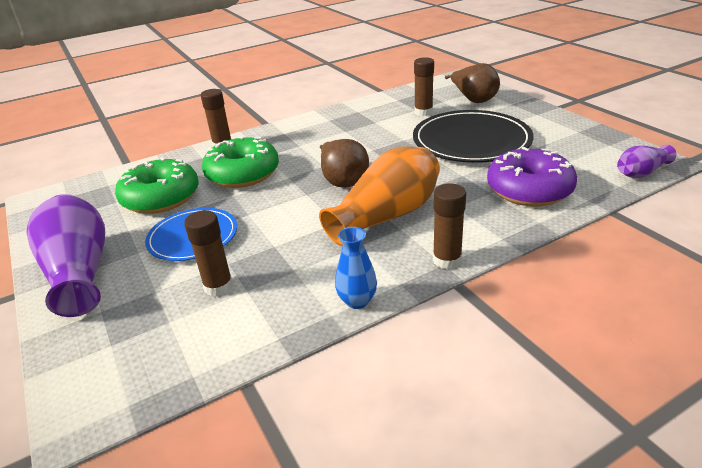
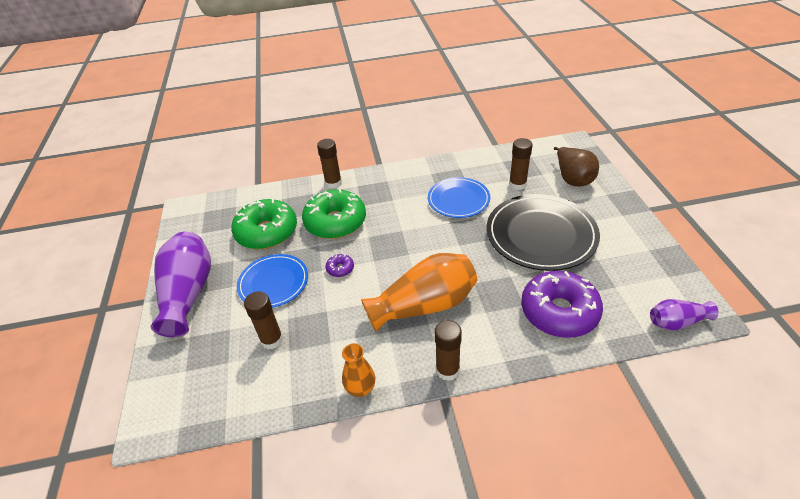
camera: 20 degrees right, 10 degrees up
brown pear [320,139,369,188] -> none
blue vase [335,227,377,309] -> orange vase [342,343,375,397]
none -> purple donut [326,254,354,277]
none -> blue plate [428,177,490,218]

